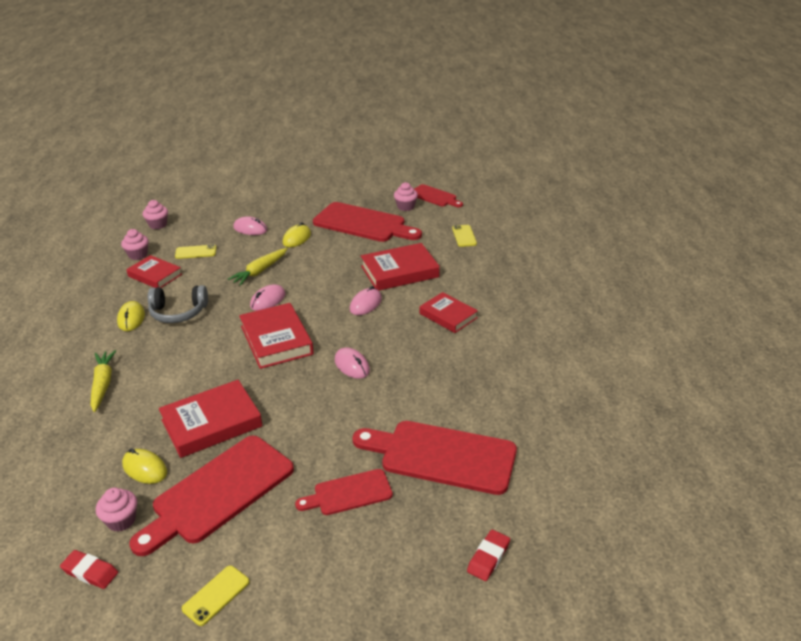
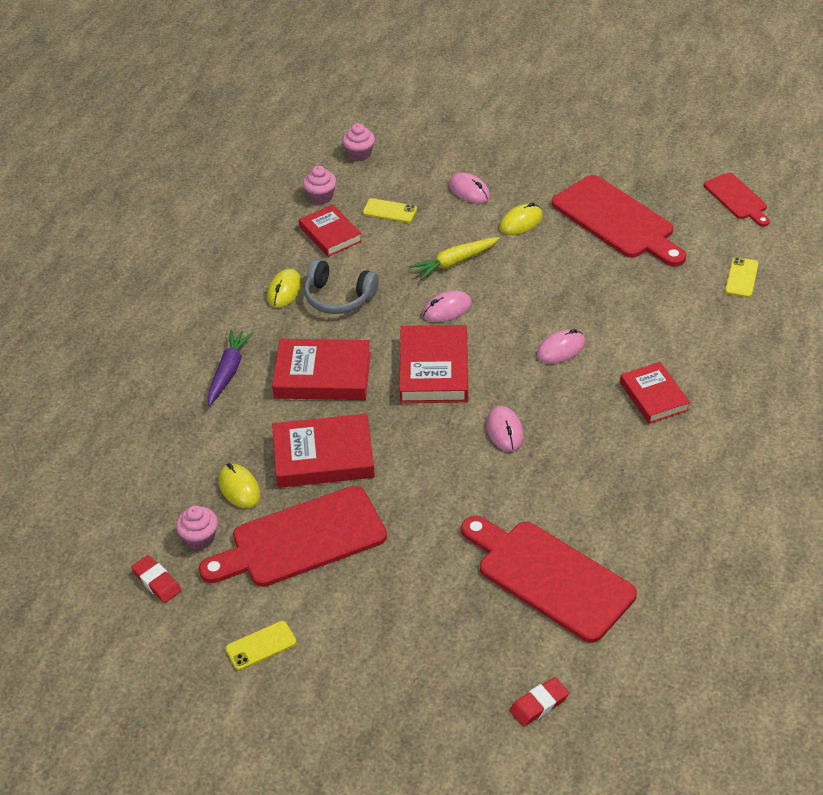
camera: 25 degrees right, 10 degrees up
yellow carrot [91,350,116,412] -> purple carrot [207,329,254,406]
red cutting board [295,469,393,515] -> none
red book [361,243,440,291] -> red book moved to [272,339,371,400]
pink cupcake [394,182,418,211] -> none

